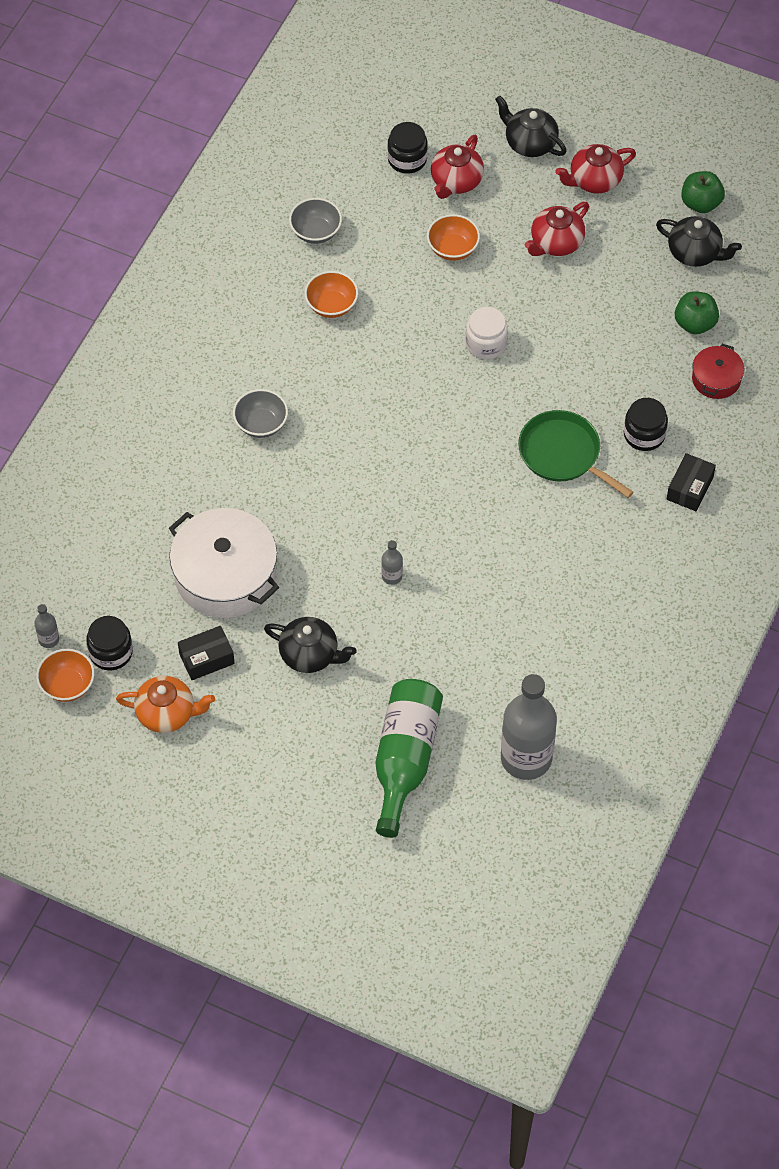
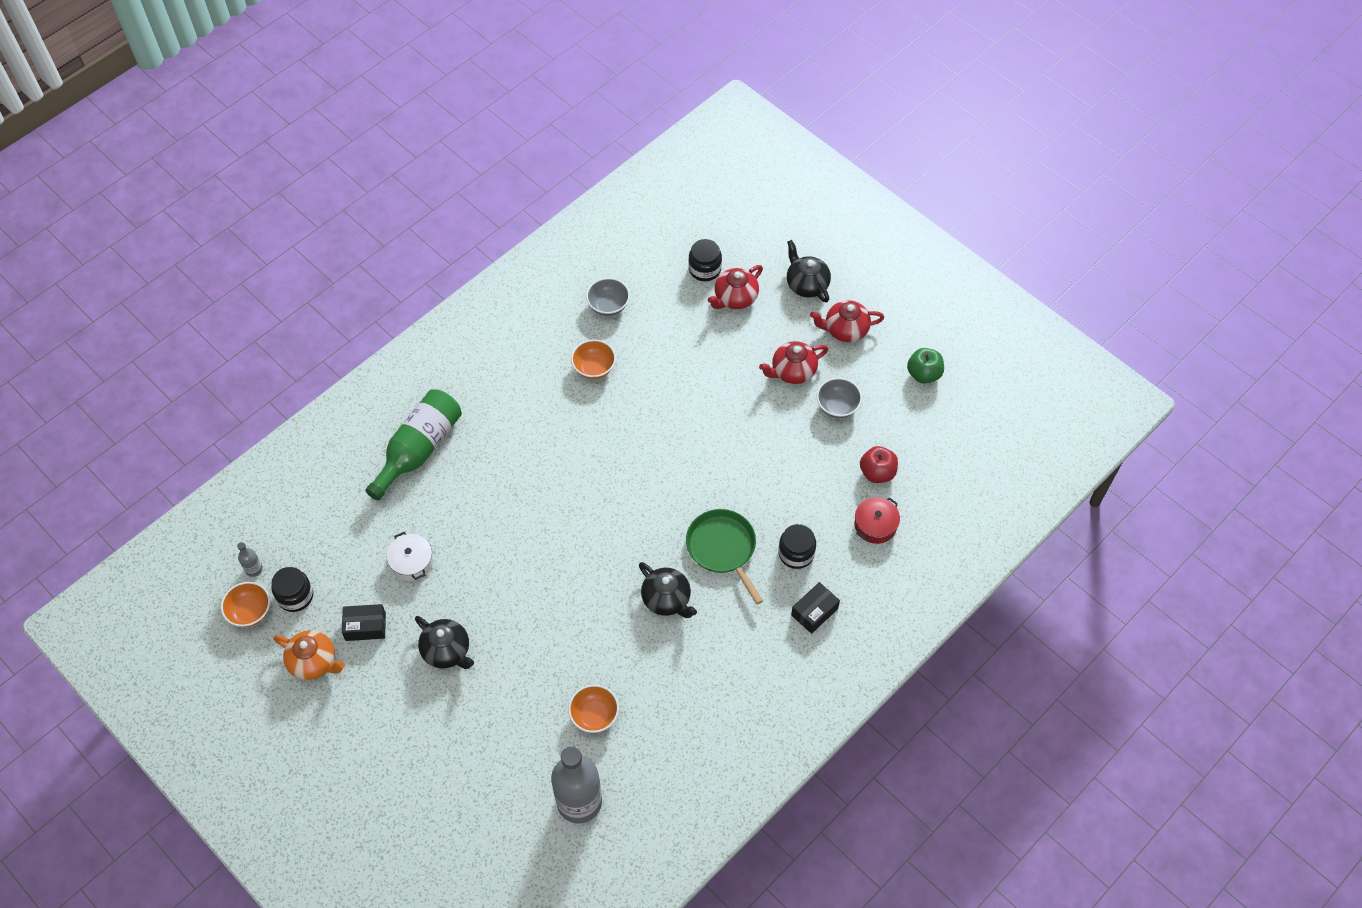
camera: 20 degrees right, 0 degrees up
white pot [169,508,279,618] -> white pot [386,532,433,581], size x0.51
grey bowl [233,389,288,438] -> grey bowl moved to [817,378,862,418]
green bottle [376,679,443,838] -> green bottle moved to [365,389,462,501]
grey bottle [381,540,403,585] -> none
orange bowl [427,214,480,261] -> orange bowl moved to [568,685,619,733]
white jar [466,307,508,360] -> none
black teapot [656,216,742,267] -> black teapot moved to [639,562,697,618]
green apple [675,291,719,335] -> red apple [860,446,898,483]

